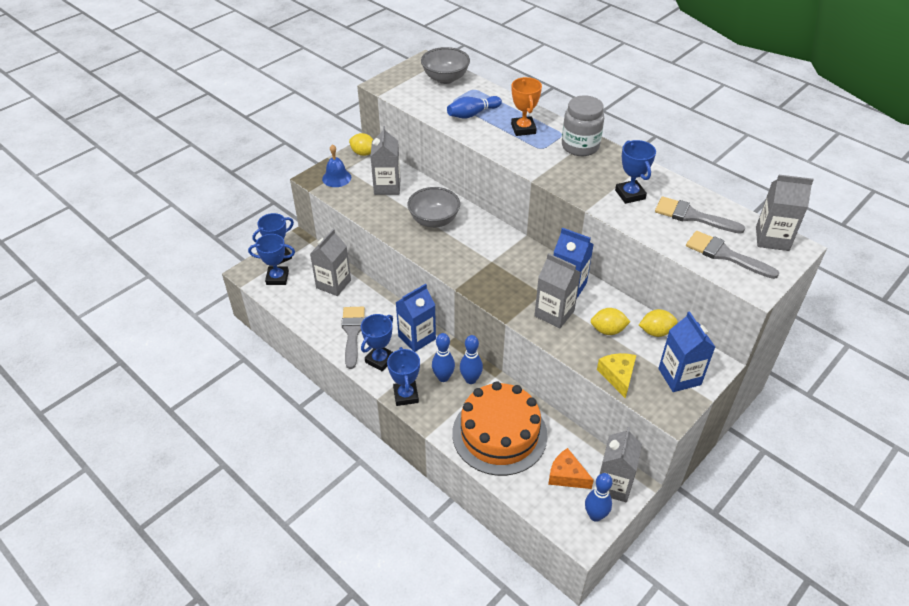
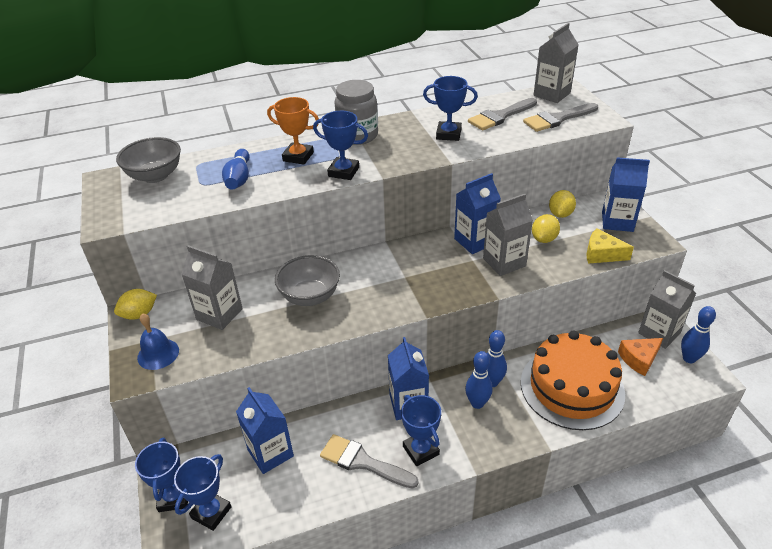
camera: 60 degrees left, 5 degrees down
grey carton [310,229,351,296] -> blue carton [236,387,294,474]
blue trophy [387,347,420,406] -> blue trophy moved to [313,111,368,180]

